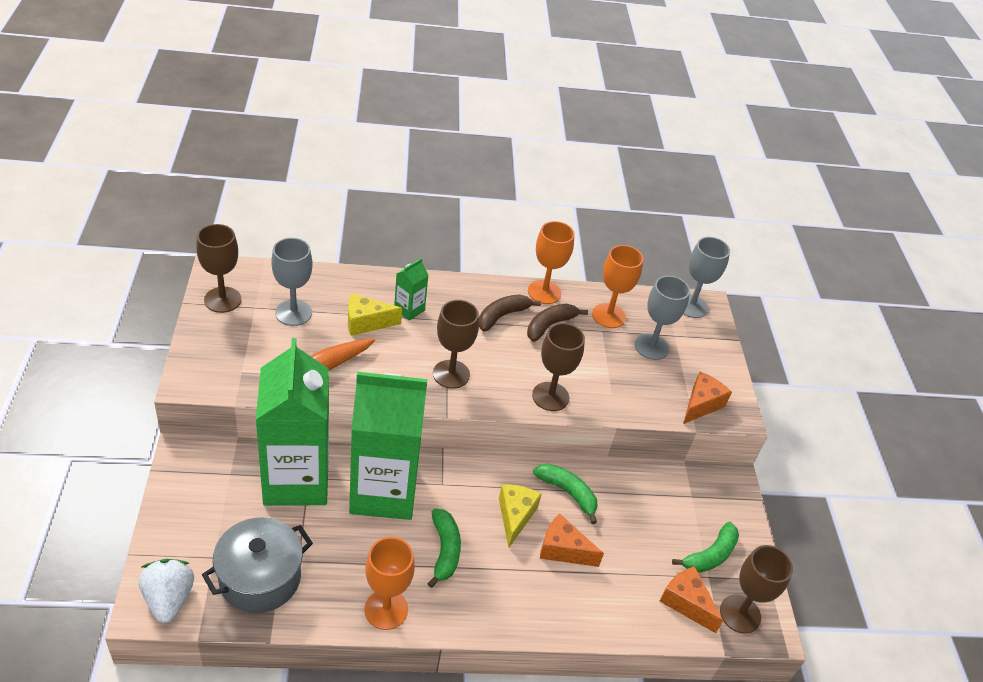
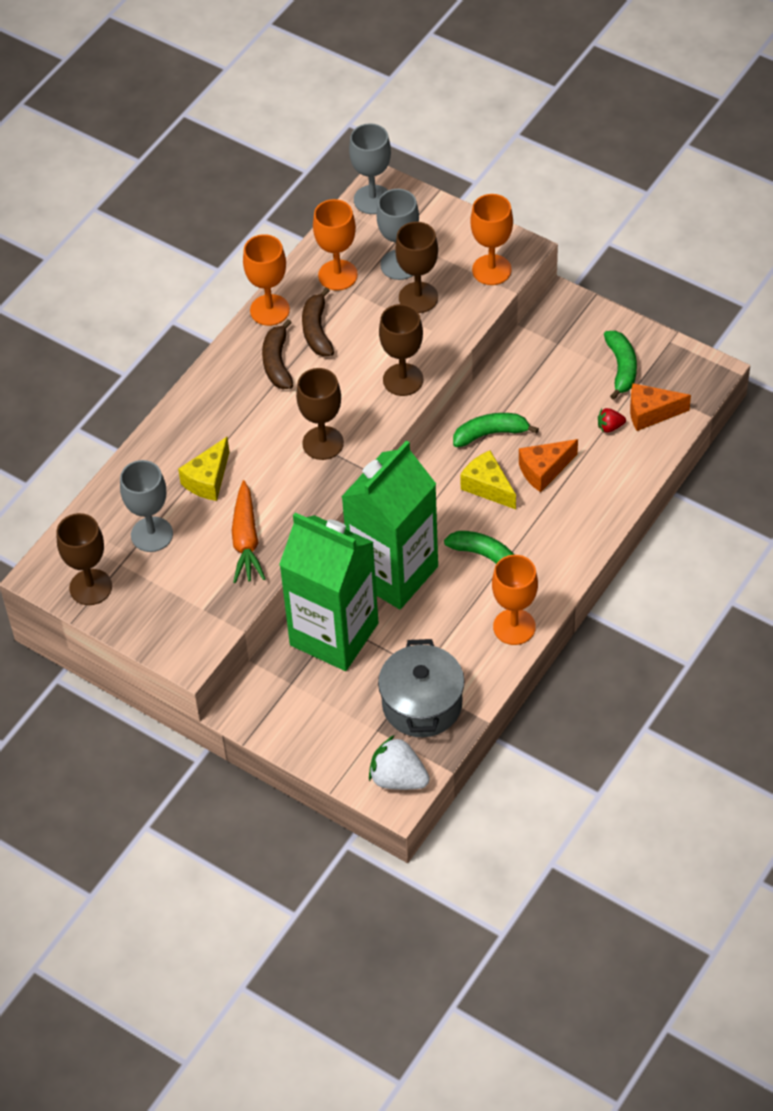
camera: 45 degrees left, 10 degrees up
green carton [394,258,429,321] -> none
orange cheese [683,372,732,424] -> orange goblet [470,194,513,285]
brown goblet [720,545,793,633] -> brown goblet moved to [395,222,438,313]
none -> red strawberry [598,408,626,433]

